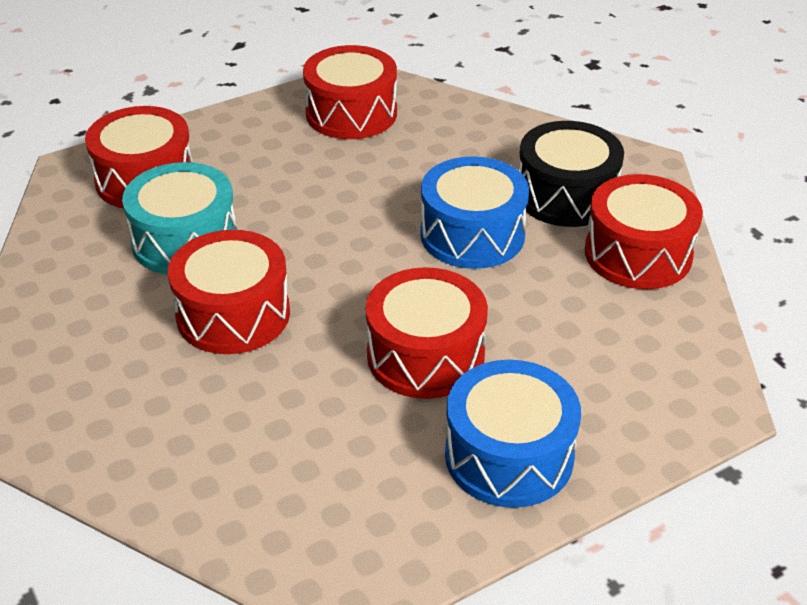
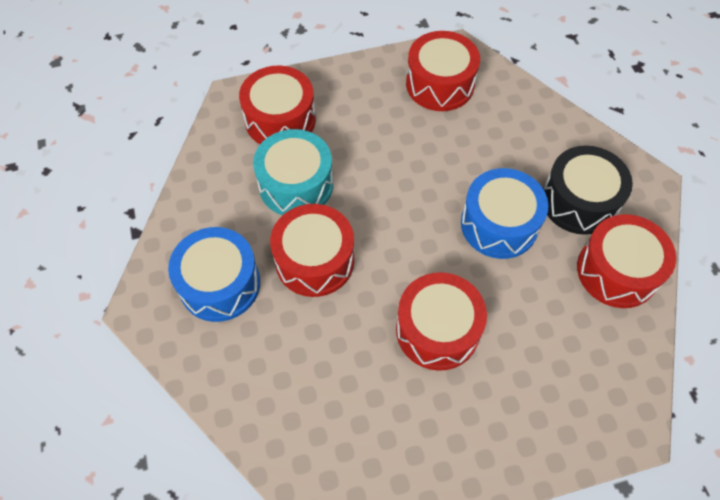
camera: 15 degrees right, 20 degrees up
blue drum [445,360,581,508] -> blue drum moved to [168,227,260,322]

